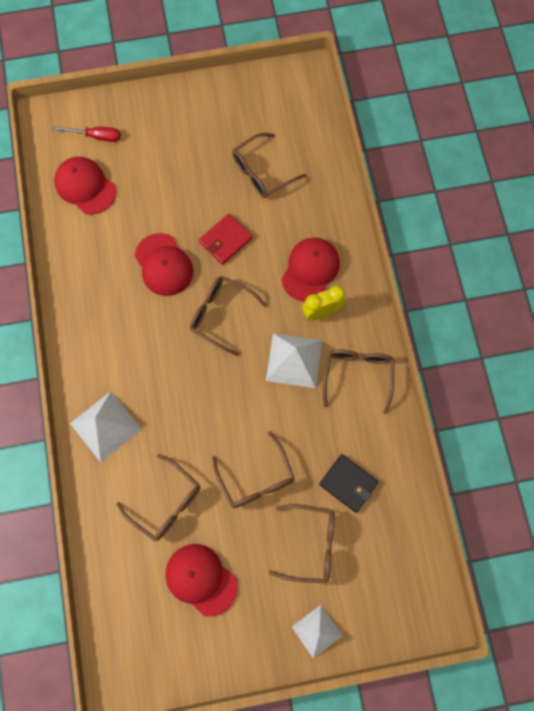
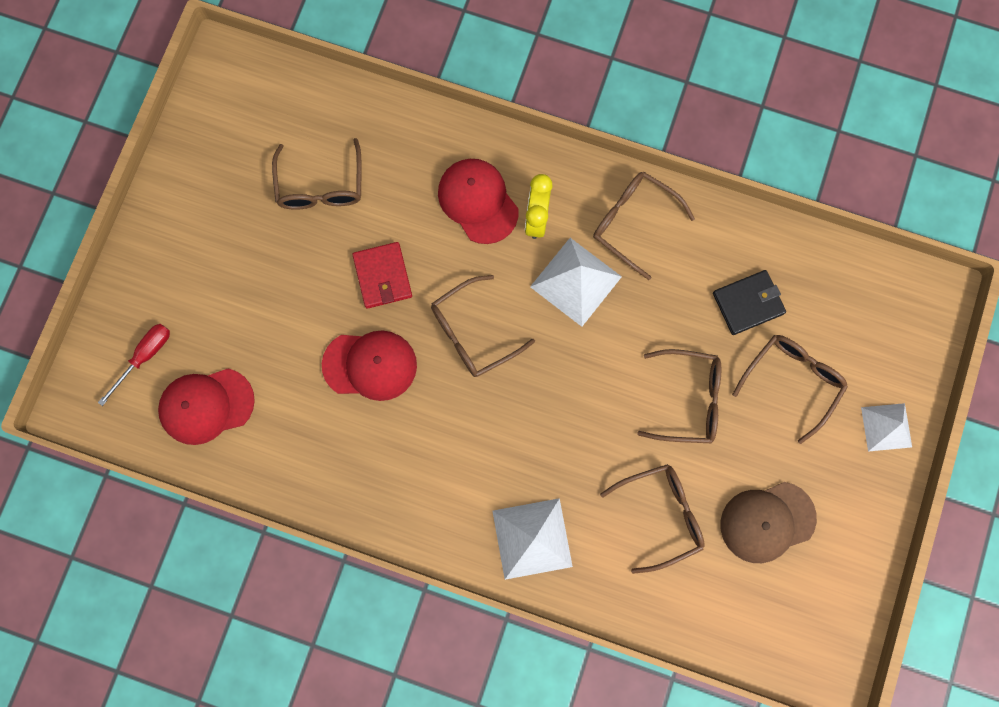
camera: 60 degrees left, 5 degrees up
red cap [165,544,238,617] -> brown cap [721,482,817,563]

